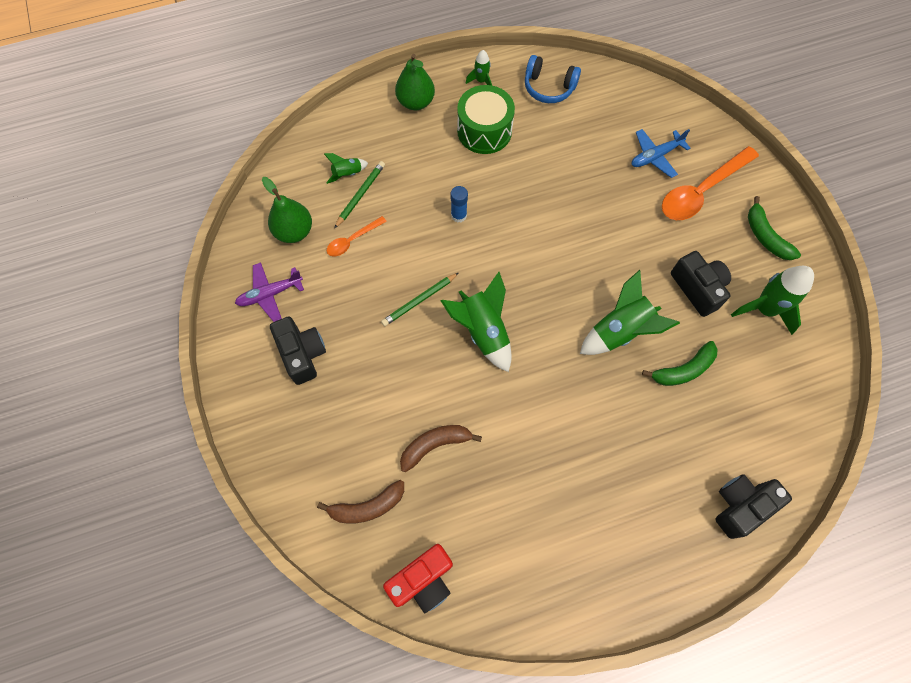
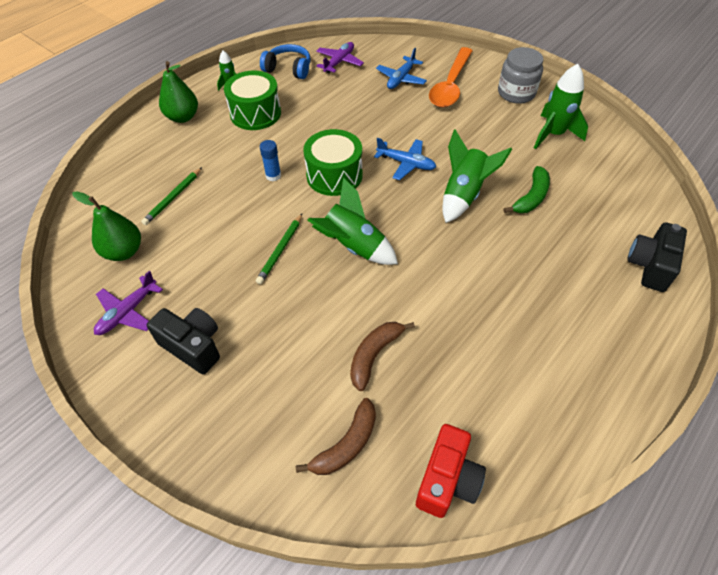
camera: 30 degrees left, 15 degrees down
green rocket [324,153,368,184] -> none
orange spoon [327,216,387,256] -> none
green pencil [334,161,385,229] -> green pencil turned 150 degrees counterclockwise [141,167,202,225]
blue headphones [525,55,581,103] -> blue headphones turned 150 degrees counterclockwise [260,44,310,79]
black camera [671,251,731,317] -> none
green banana [748,196,801,260] -> grey jar [498,47,543,104]
none -> green drum [303,129,362,196]
none -> purple plane [316,42,364,73]
none -> blue plane [374,138,436,180]

